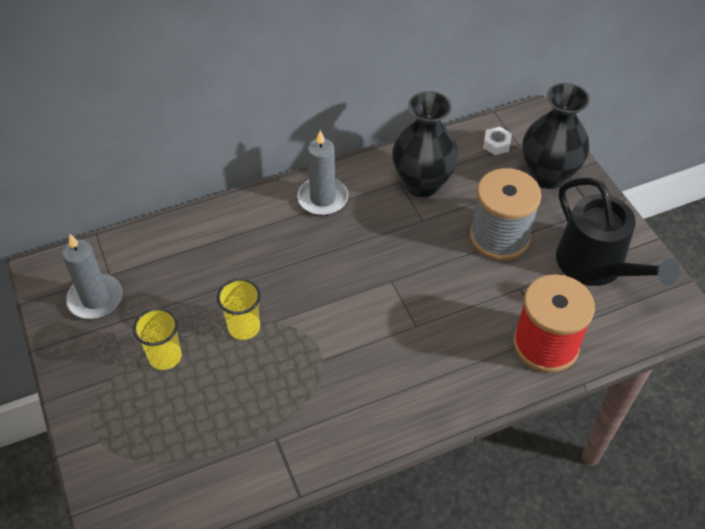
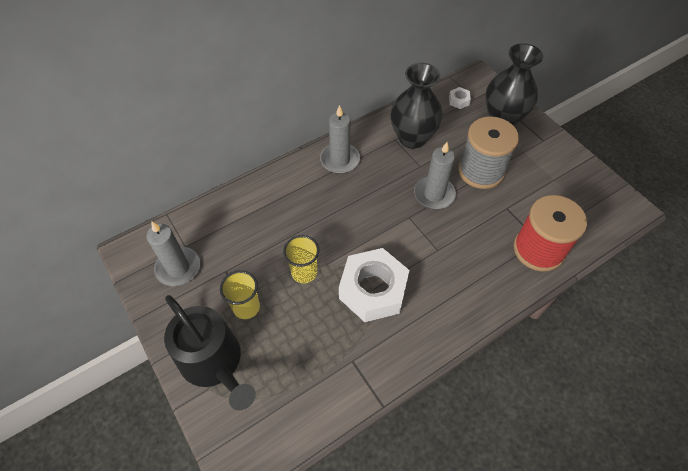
camera: 10 degrees left, 5 degrees up
black watering can [556,178,680,286] -> black watering can moved to [164,295,256,411]
none -> white nut [339,248,410,322]
none -> grey candle [414,142,456,209]

